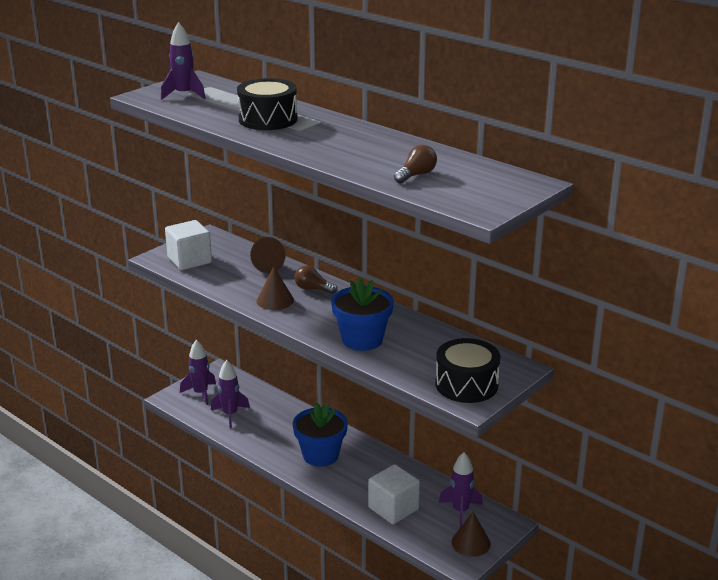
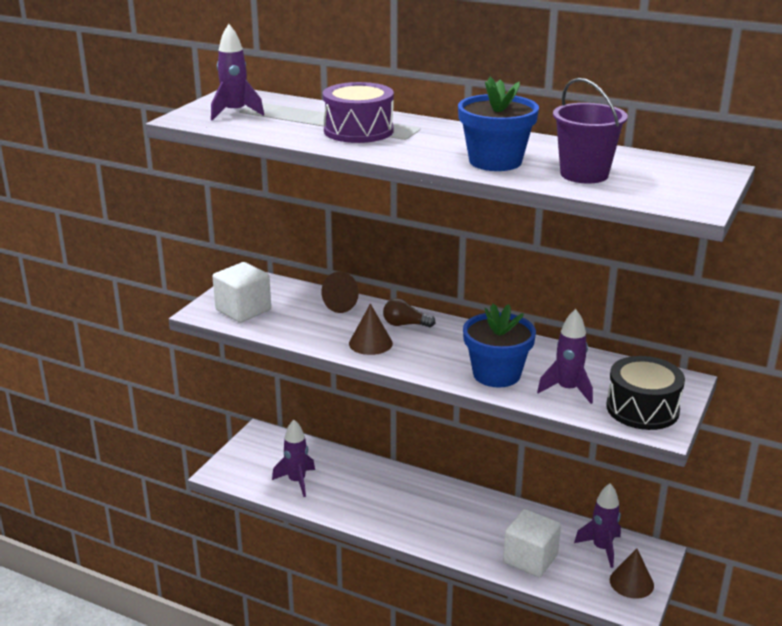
camera: 15 degrees left, 0 degrees up
purple rocket [180,339,216,405] -> purple rocket moved to [537,309,593,404]
black drum [237,78,298,130] -> purple drum [323,82,394,143]
blue flower pot [293,403,348,466] -> blue flower pot moved to [458,77,539,171]
brown light bulb [394,145,437,184] -> purple bucket [553,78,628,184]

